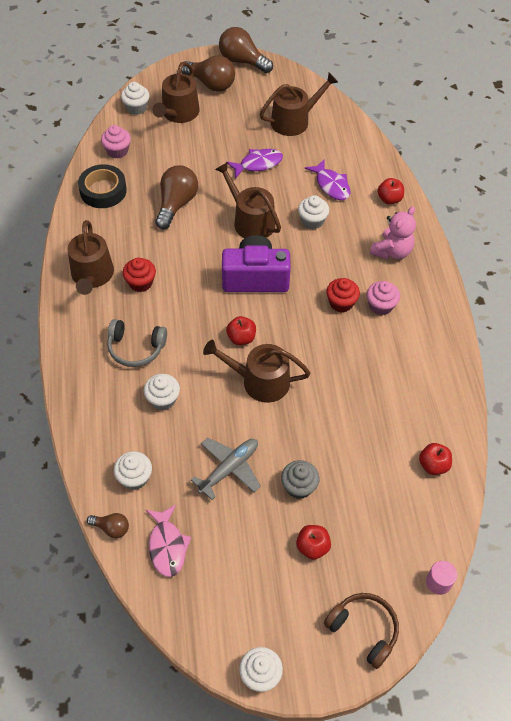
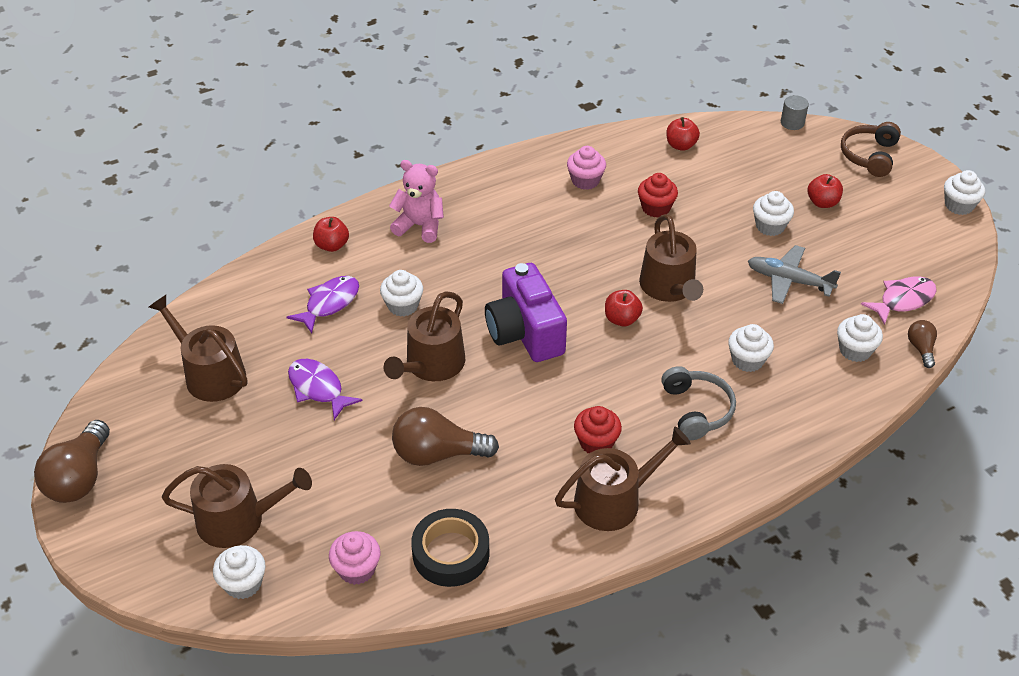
camera: 110 degrees left, 10 degrees down
brown light bulb [181,56,235,92] -> none
grey cupcake [281,460,319,499] -> white cupcake [753,191,794,236]
red cupcake [326,278,360,312] -> red cupcake moved to [638,173,678,218]
pink cupcake [367,281,400,315] -> pink cupcake moved to [567,146,606,190]
pink cylinder [426,561,457,595] -> grey cylinder [781,95,809,130]

